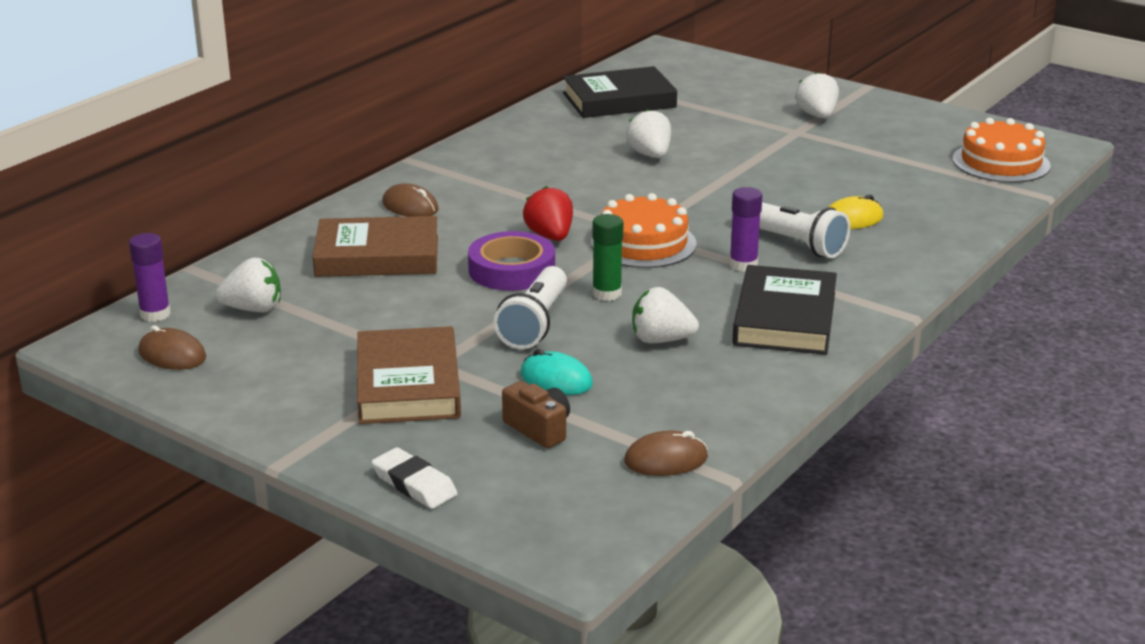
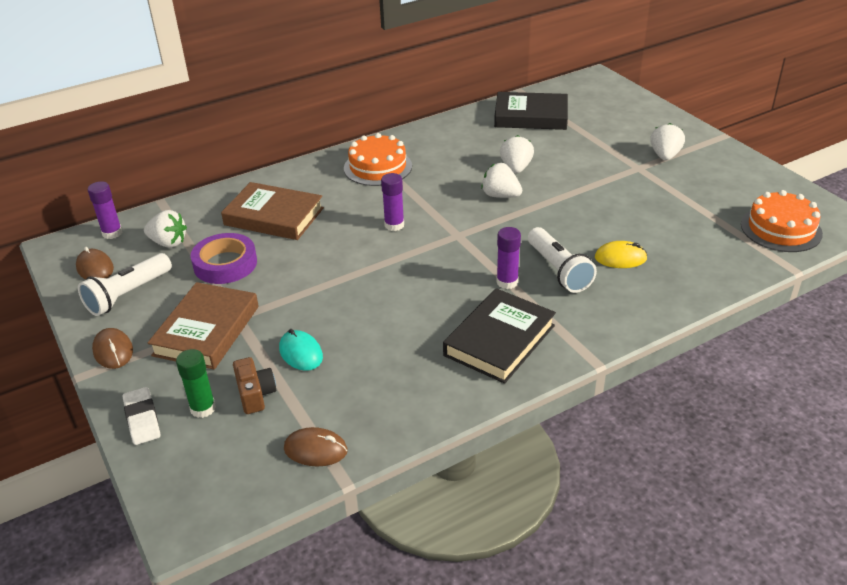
camera: 25 degrees right, 10 degrees up
brown mouse [382,183,439,217] -> brown mouse moved to [92,328,133,369]
purple tape [468,231,555,291] -> purple tape moved to [190,233,257,284]
white flashlight [494,266,567,349] -> white flashlight moved to [78,253,172,316]
red strawberry [523,186,573,241] -> purple glue stick [381,173,404,231]
orange cake [591,193,697,268] -> orange cake moved to [344,133,412,186]
green glue stick [592,214,623,301] -> green glue stick moved to [176,349,216,418]
white strawberry [632,287,699,343] -> white strawberry moved to [481,163,522,198]

